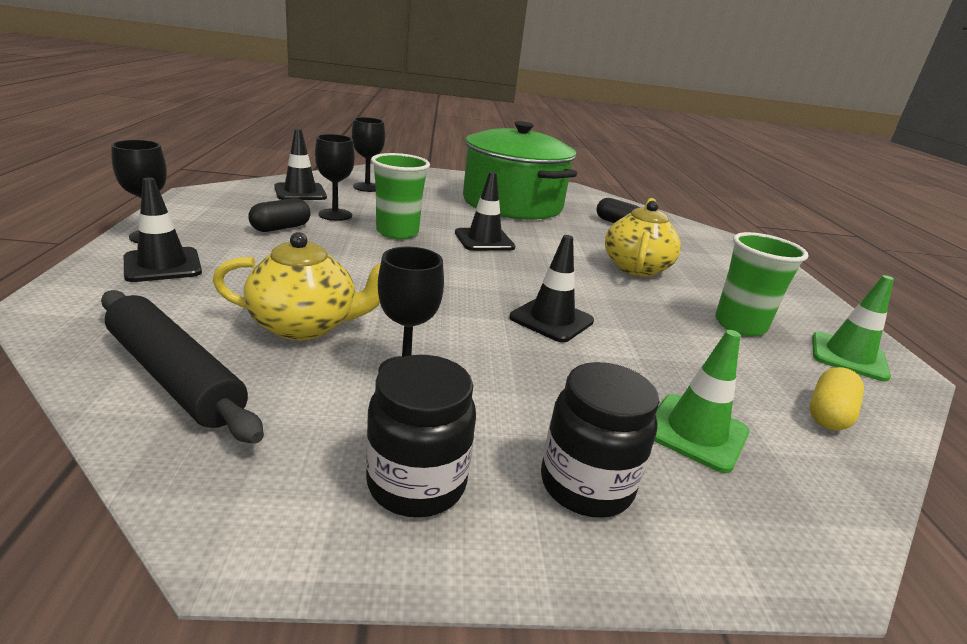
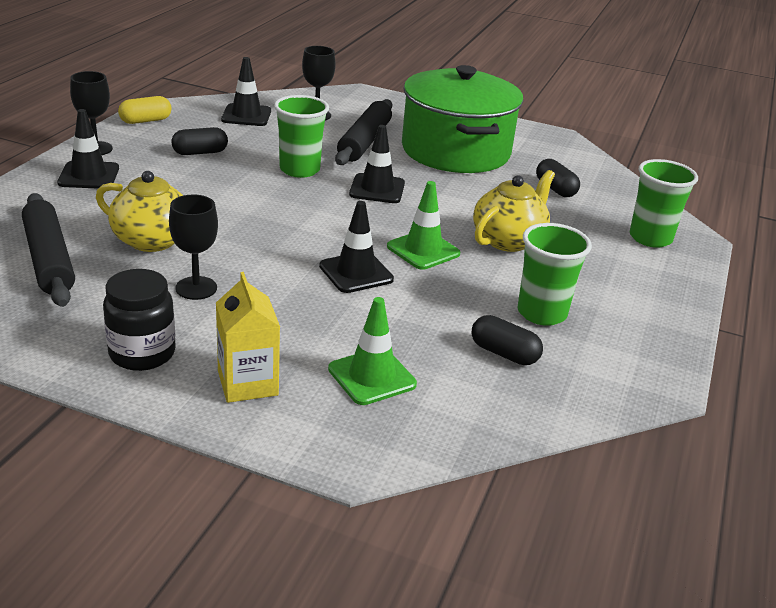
camera: 25 degrees right, 5 degrees up
black goblet [315,134,355,221] -> none
black jar [541,362,660,518] -> yellow carton [216,272,280,403]
yellow capsule [810,367,864,430] -> yellow capsule moved to [118,96,172,124]
green traffic cone [812,275,894,382] -> green traffic cone moved to [387,181,460,270]
none -> black rolling pin [335,99,392,165]
none -> black capsule [471,315,543,365]
none -> green cup [630,159,698,248]

